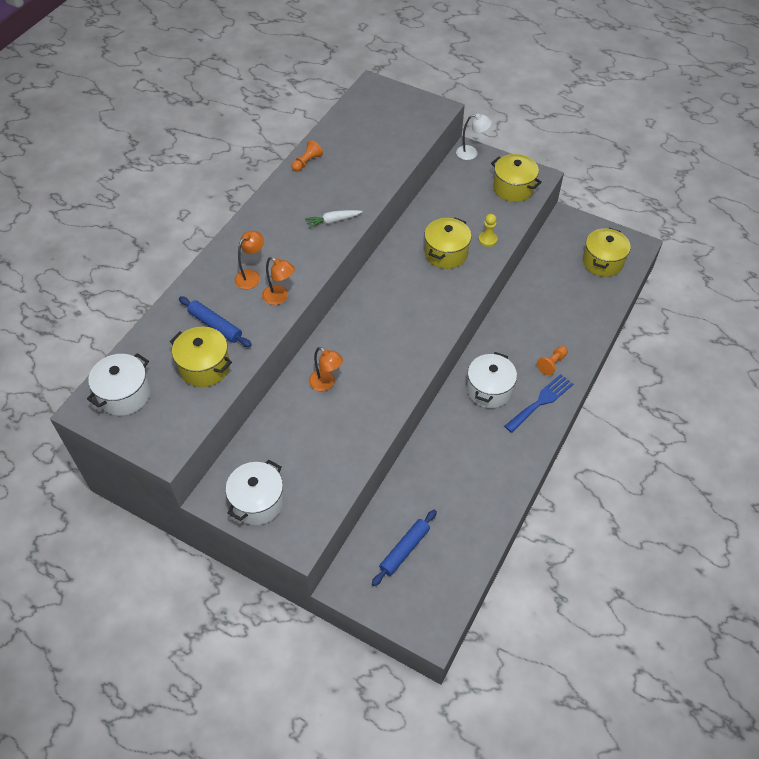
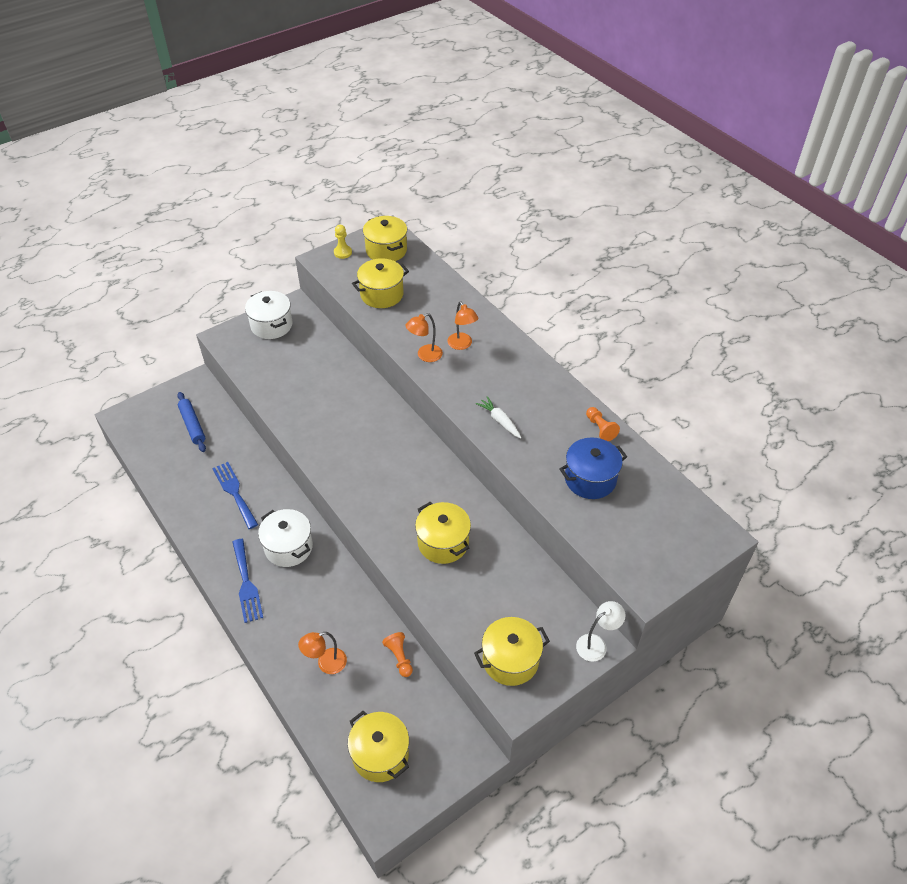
camera: 115 degrees right, 5 degrees down
white pot [87,353,150,416] -> yellow pot [363,216,407,261]
blue rolling pin [179,296,252,347] -> none
white carrot [305,210,363,228] -> white carrot turned 45 degrees counterclockwise [476,396,522,438]
orange lamp [309,347,343,391] -> orange lamp moved to [298,632,347,674]
white lamp [456,113,492,160] -> white lamp turned 150 degrees counterclockwise [576,601,625,662]
yellow pawn [479,214,498,247] -> yellow pawn moved to [334,225,352,259]
orange pawn [537,346,568,375] -> orange pawn moved to [382,632,413,677]
none -> blue fork [212,462,258,529]
none -> blue pot [559,437,627,499]

